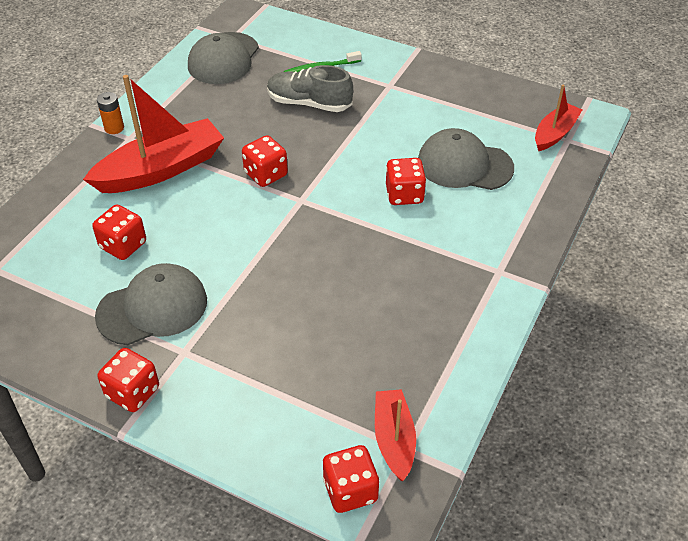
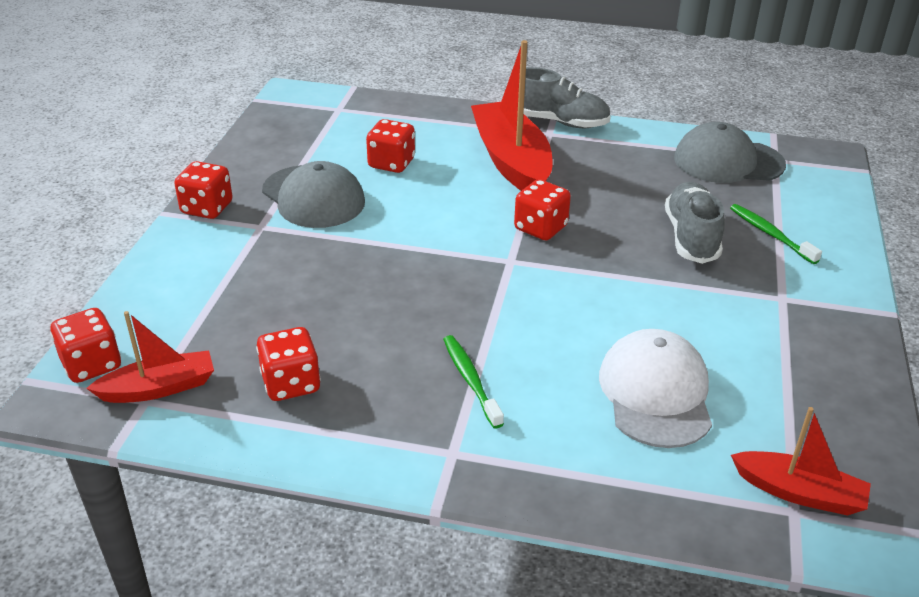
camera: 75 degrees right, 10 degrees down
red boat [83,75,224,193] -> red boat turned 150 degrees counterclockwise [471,40,552,191]
orange battery [97,92,124,134] -> grey shoe [523,67,611,128]
red dice [386,158,426,205] -> red dice moved to [256,327,321,401]
grey cap [418,128,514,190] -> white cap [599,329,712,448]
none -> green toothbrush [443,335,504,429]

